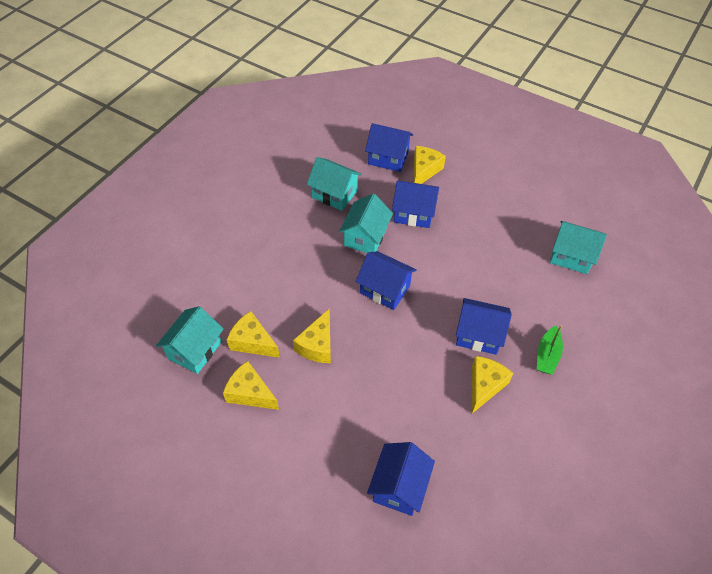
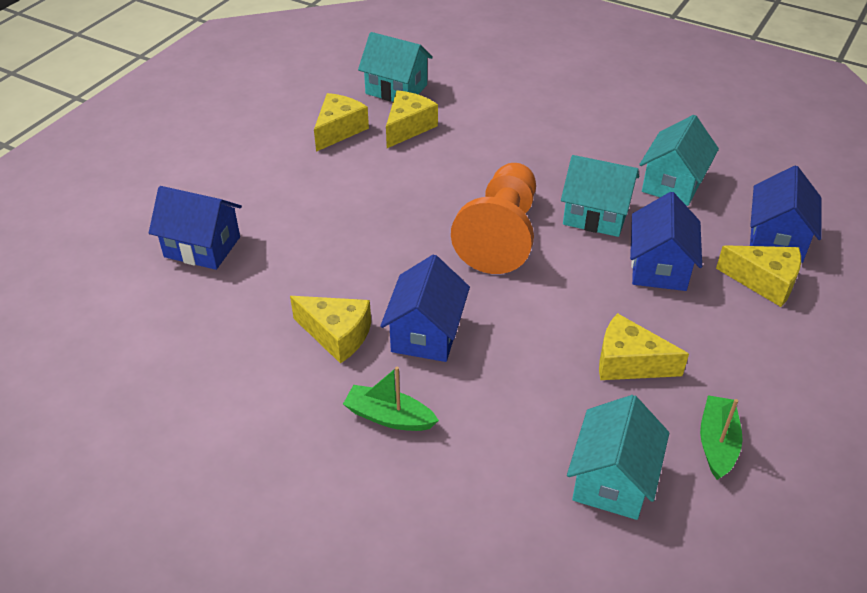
camera: 90 degrees right, 10 degrees down
yellow cheese [293,309,331,363] -> yellow cheese moved to [599,313,689,380]
blue house [356,251,417,310] -> orange pawn [451,163,536,274]
none -> green boat [700,395,743,480]

